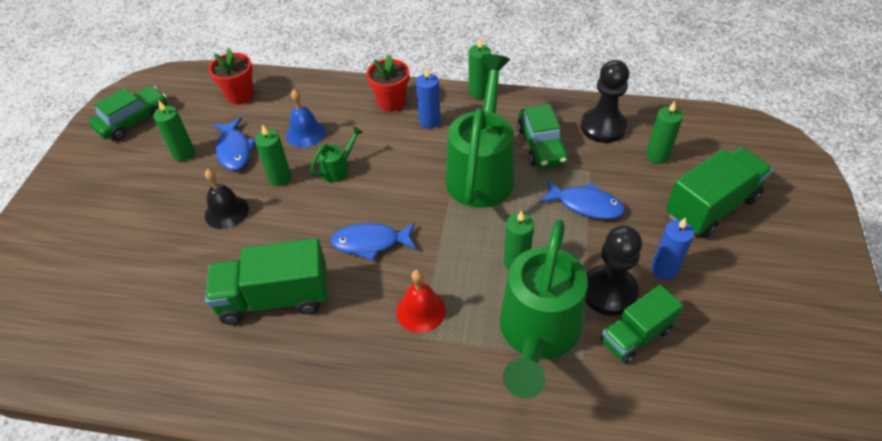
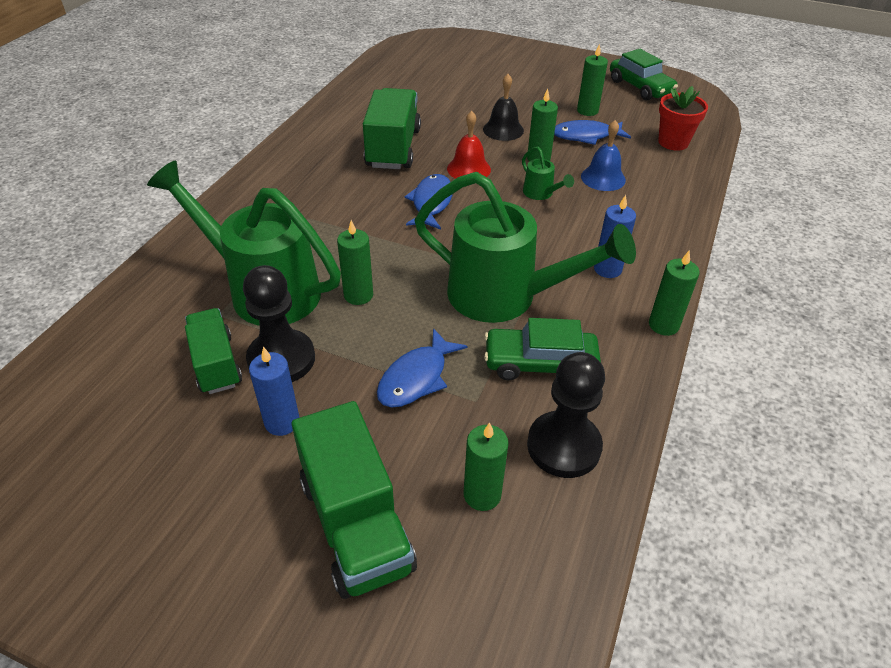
camera: 100 degrees right, 5 degrees down
red flower pot [367,54,409,112] -> none
red bell [396,270,446,333] -> red bell moved to [447,111,491,179]

